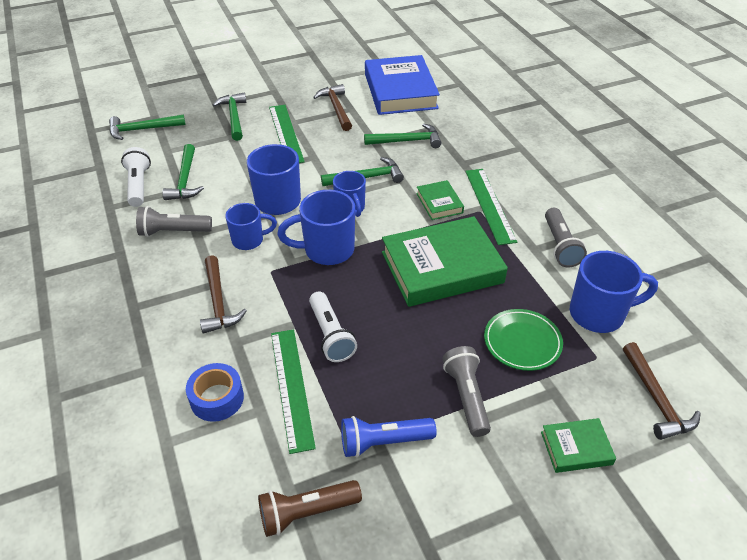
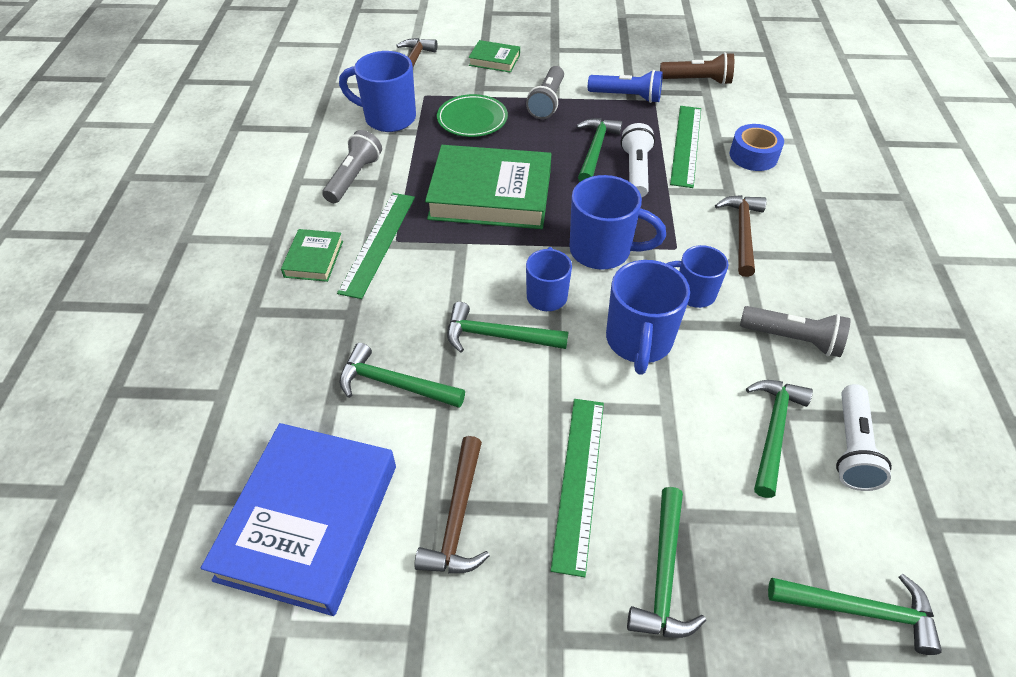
camera: 155 degrees left, 5 degrees up
green book [416,180,464,220] -> green book moved to [281,229,343,282]
none -> green hammer [576,118,622,182]

